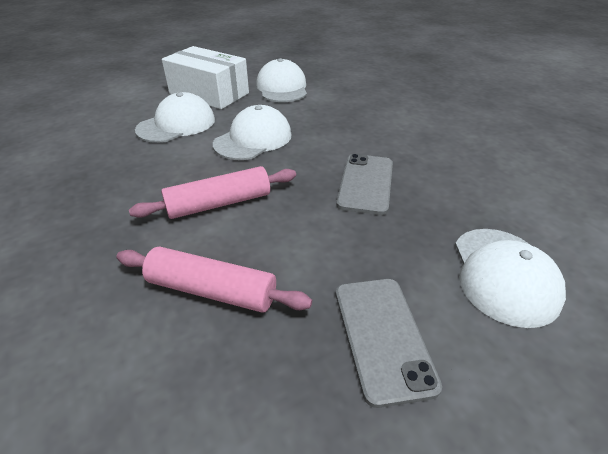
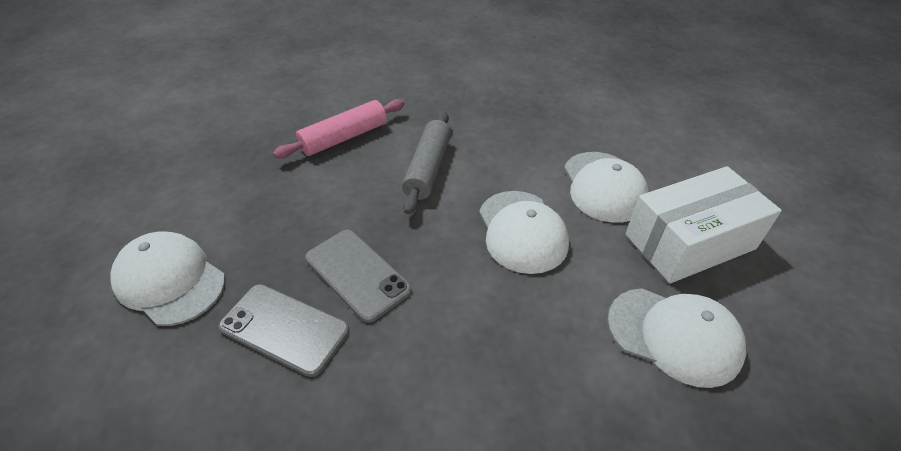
camera: 125 degrees right, 5 degrees up
pink rolling pin [129,166,296,219] -> grey rolling pin [402,112,451,214]
grey phone [336,279,442,408] -> grey phone moved to [218,284,349,377]

